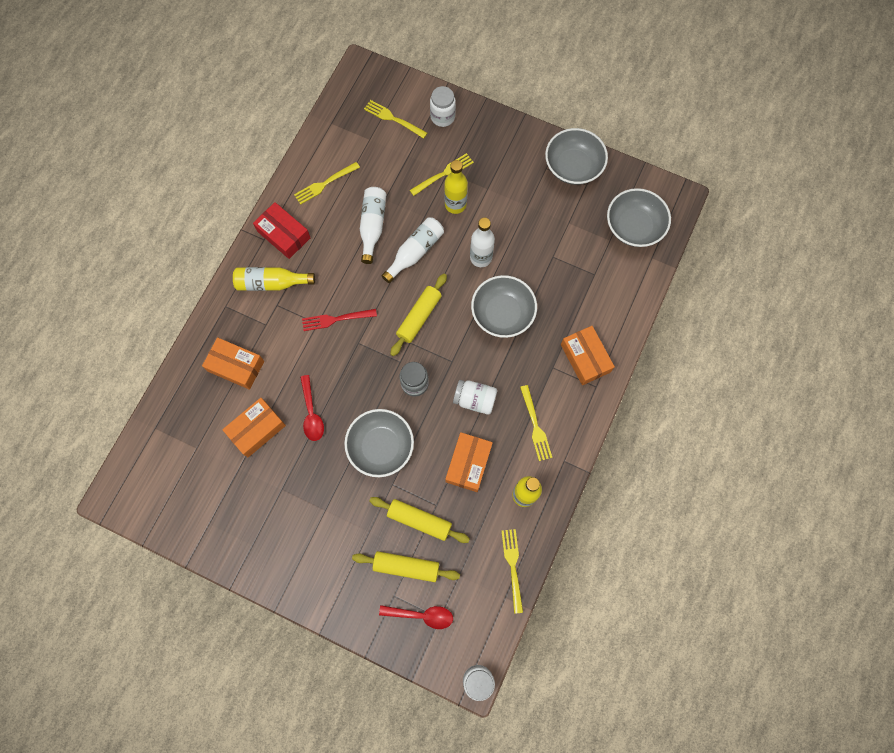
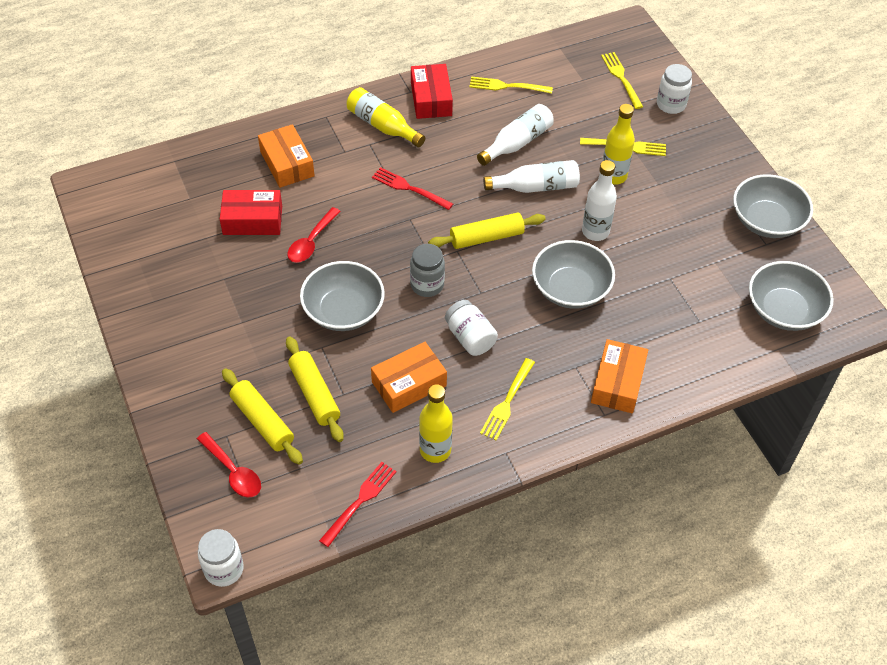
camera: 40 degrees right, 20 degrees down
orange box [222,398,286,457] -> red box [220,190,282,235]
yellow fork [501,529,523,614] -> red fork [319,462,397,547]

